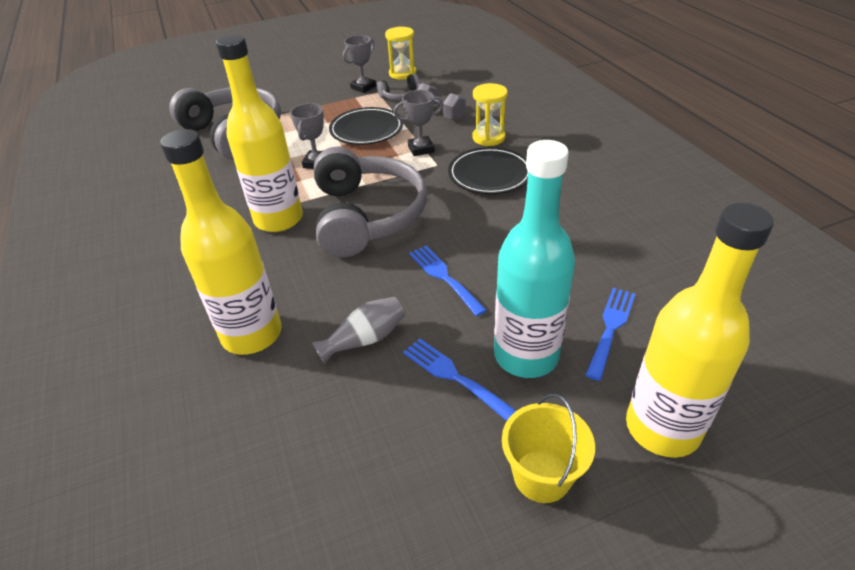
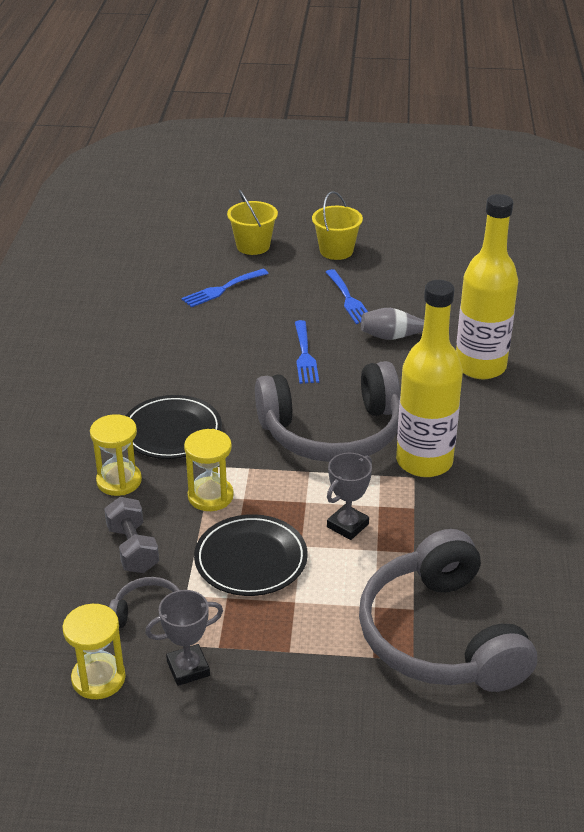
camera: 155 degrees left, 5 degrees down
grey headphones [314,147,427,257] -> grey headphones turned 120 degrees counterclockwise [255,361,400,462]
grey trophy [394,90,444,156] -> yellow hourglass [184,429,234,511]
turquoise bottle [494,140,575,378] -> none
yellow bottle [626,203,774,458] -> yellow bucket [227,190,278,255]

